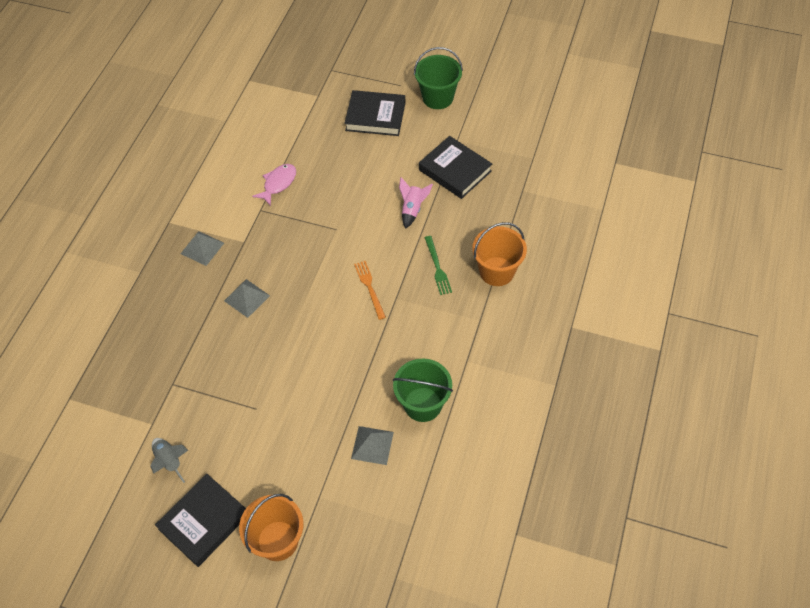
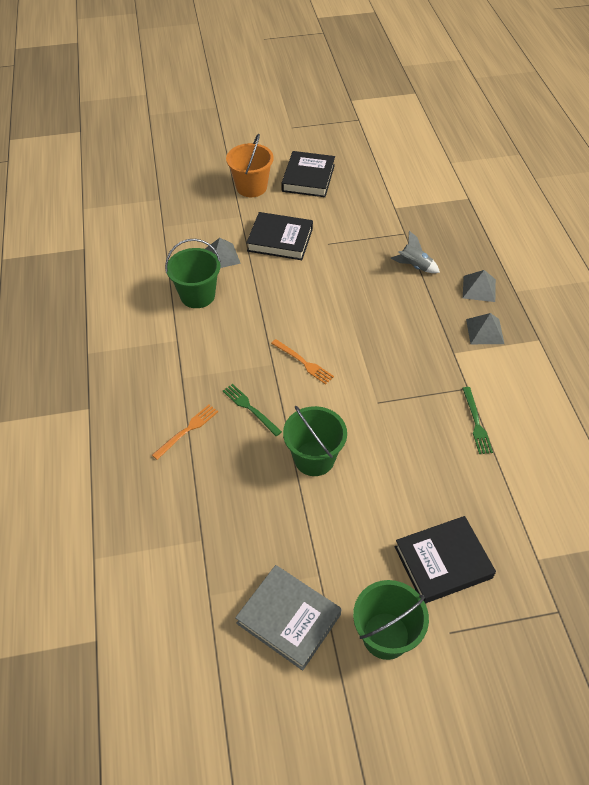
camera: 150 degrees right, 5 degrees down
grey rocket [151,438,188,483] -> grey rocket moved to [391,231,440,273]
grey pyramid [224,279,270,318] -> grey pyramid moved to [463,270,496,302]
pink fish [252,164,296,206] -> green fork [462,387,493,454]
pink rocket [399,177,433,229] -> green bucket [283,406,347,476]
black book [419,136,492,199] -> black book moved to [246,212,313,260]
orange bucket [472,222,527,286] -> orange fork [152,405,218,460]
none -> grey book [235,565,341,671]

